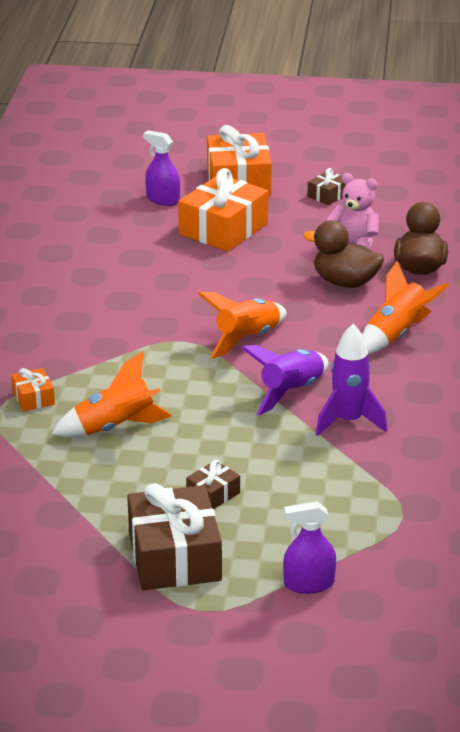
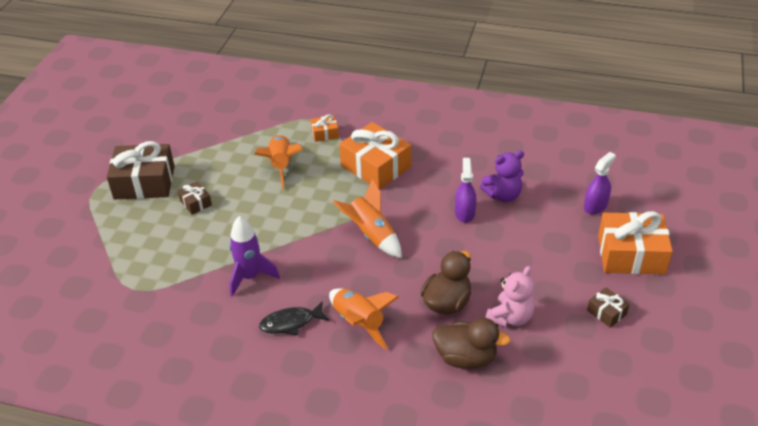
camera: 100 degrees right, 10 degrees up
orange gift [178,168,268,252] -> orange gift moved to [339,122,411,190]
purple rocket [241,345,329,415] -> none
purple spray bottle [283,502,336,594] -> purple spray bottle moved to [455,158,476,223]
none -> black fish [259,301,329,335]
none -> purple teddy bear [480,150,524,202]

